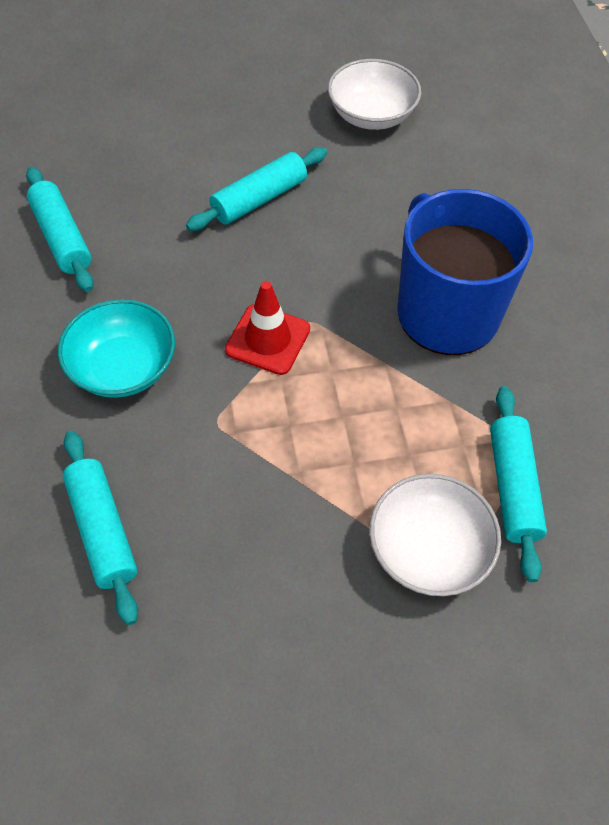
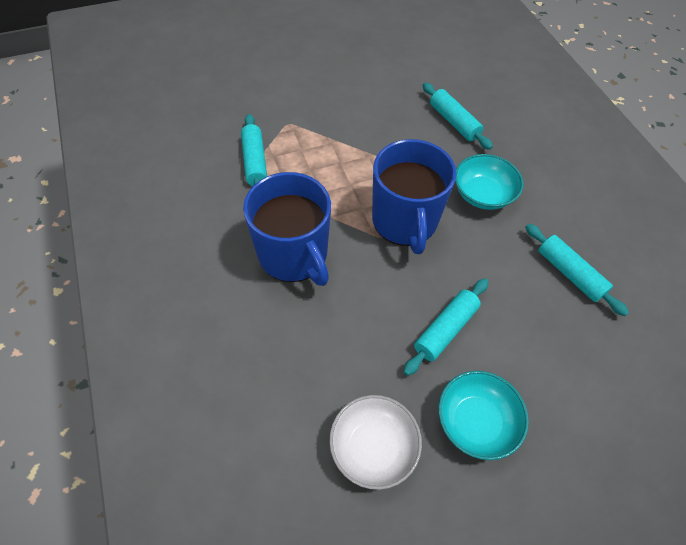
camera: 170 degrees right, 0 degrees up
red traffic cone [225,281,310,375] -> blue mug [372,139,456,254]
white bowl [369,474,501,596] -> none
none -> turquoise bowl [438,371,529,460]

